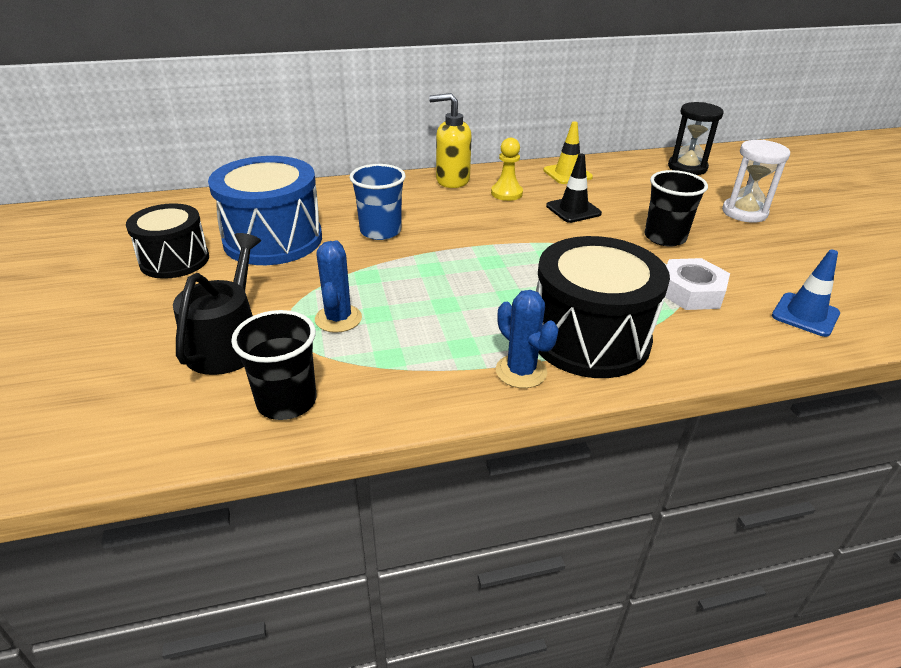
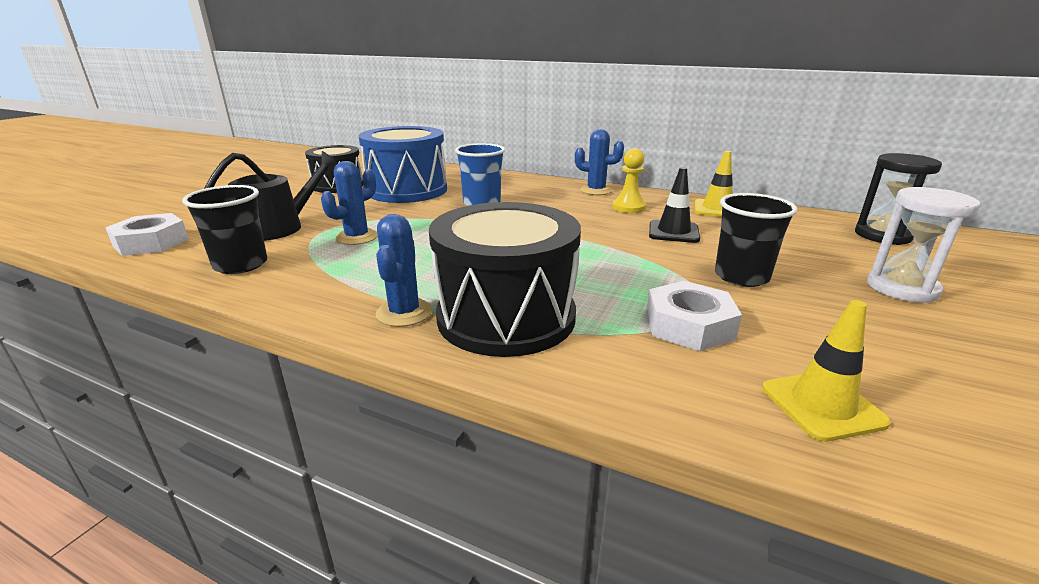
camera: 40 degrees right, 10 degrees down
yellow soap dispenser [429,93,472,188] -> blue cactus [575,129,624,195]
blue traffic cone [772,250,840,337] -> yellow traffic cone [762,300,891,442]
none -> white nut [105,213,189,256]

